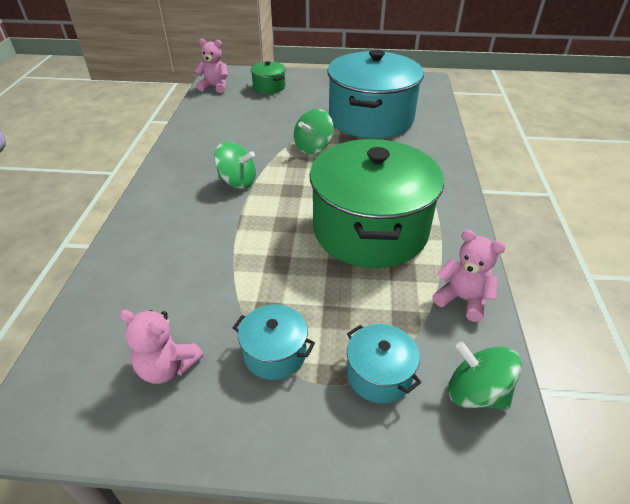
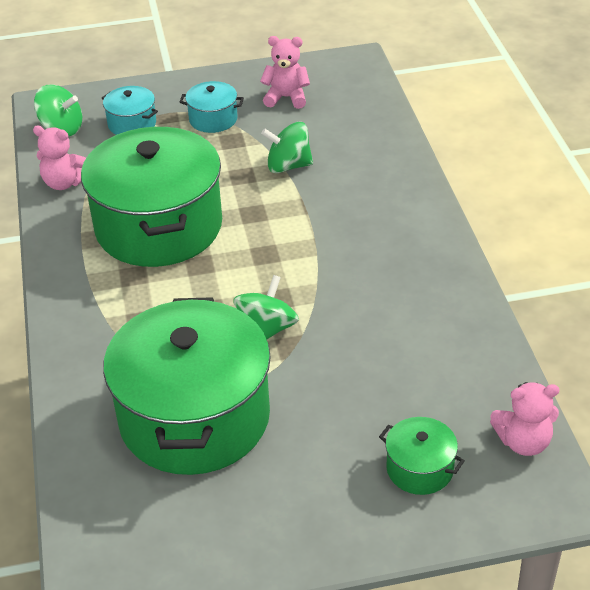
camera: 165 degrees right, 0 degrees up
green spinning top [214,142,256,189] -> green spinning top moved to [261,122,313,173]
turquoise pot [327,49,424,139] -> green pot [103,297,271,475]

